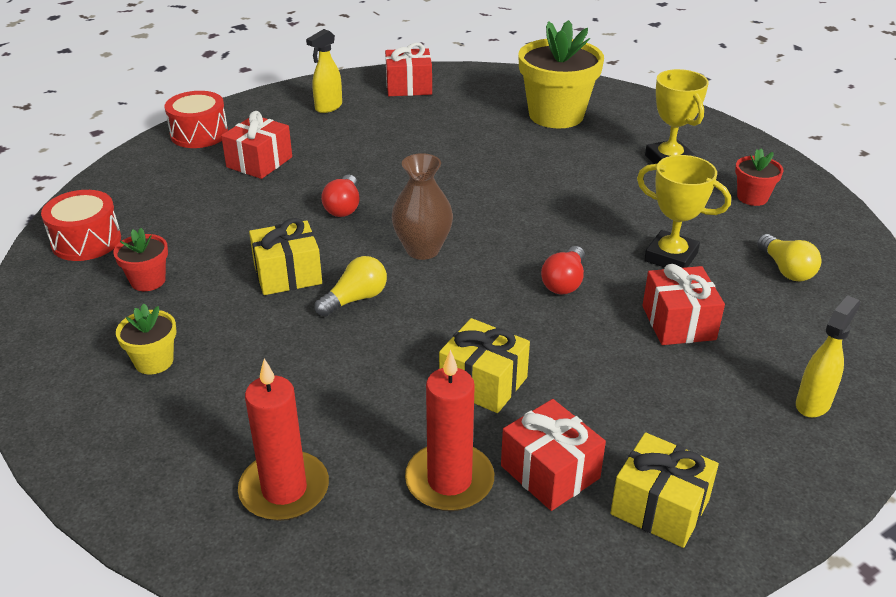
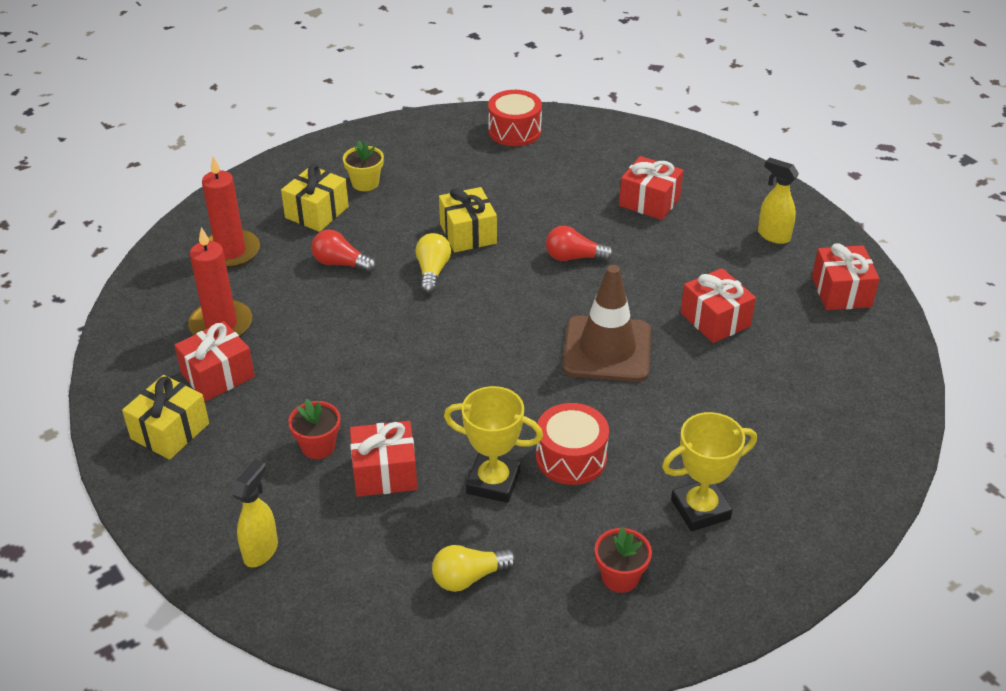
camera: 90 degrees right, 5 degrees up
red flower pot [113,228,168,291] -> red flower pot moved to [288,399,341,459]
red drum [165,91,228,148] -> red drum moved to [536,403,609,485]
yellow light bulb [315,256,387,317] -> yellow light bulb turned 135 degrees counterclockwise [416,233,451,294]
brown vase [392,153,453,260] -> none
yellow gift [439,318,530,413] -> yellow gift moved to [281,164,349,232]
yellow flower pot [518,20,604,128] -> none
red light bulb [541,246,585,295] -> red light bulb moved to [311,230,376,273]
yellow trophy [637,155,731,268] -> yellow trophy turned 75 degrees clockwise [444,386,543,503]
yellow spray bottle [796,295,860,418] -> yellow spray bottle turned 105 degrees counterclockwise [232,459,278,567]
none -> brown traffic cone [563,265,651,382]
none -> red gift [680,268,756,343]

